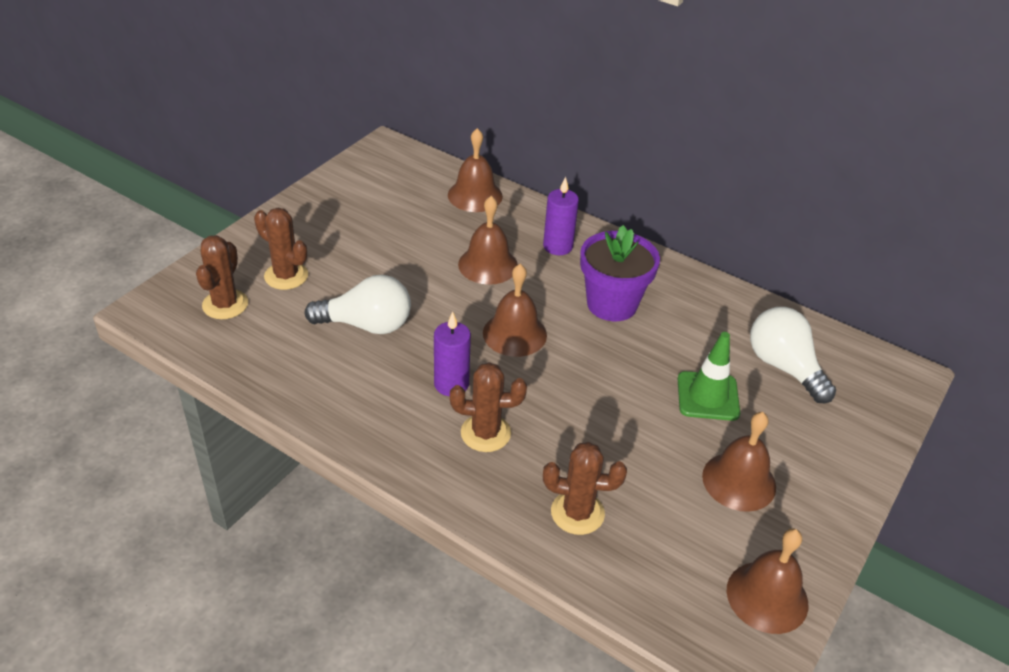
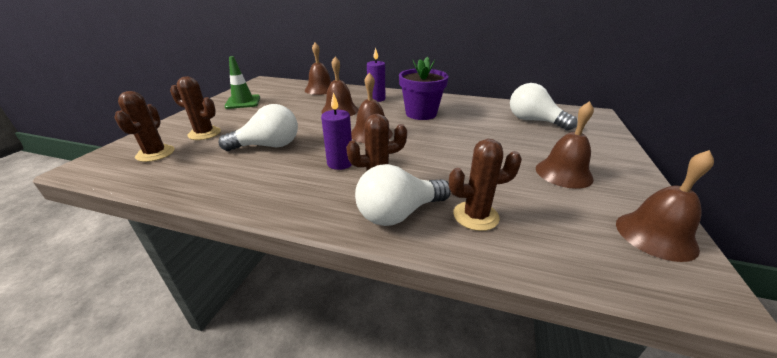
camera: 15 degrees left, 10 degrees down
green traffic cone [678,332,740,421] -> green traffic cone moved to [225,56,260,109]
none -> white light bulb [355,164,451,226]

